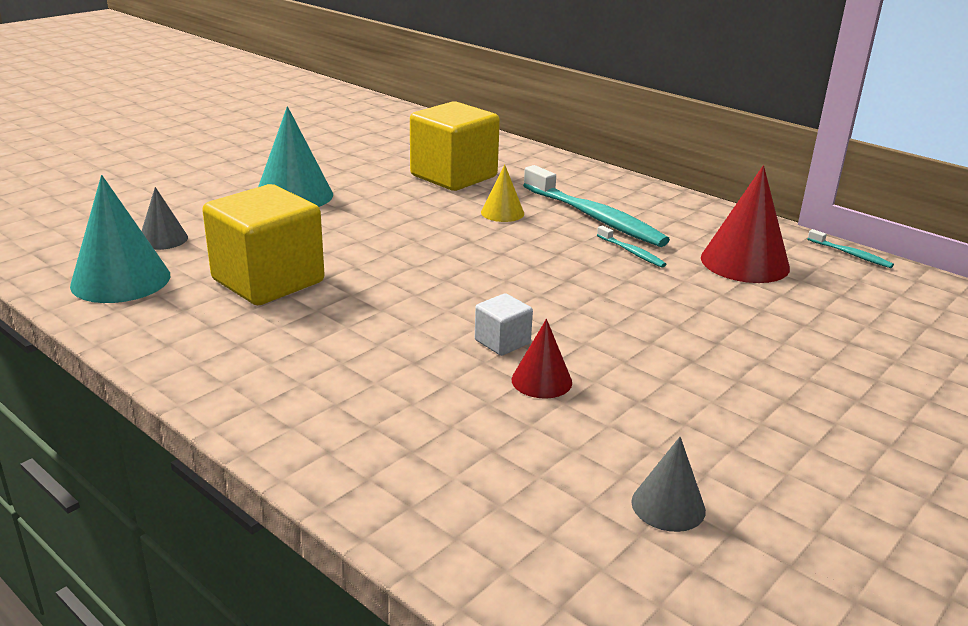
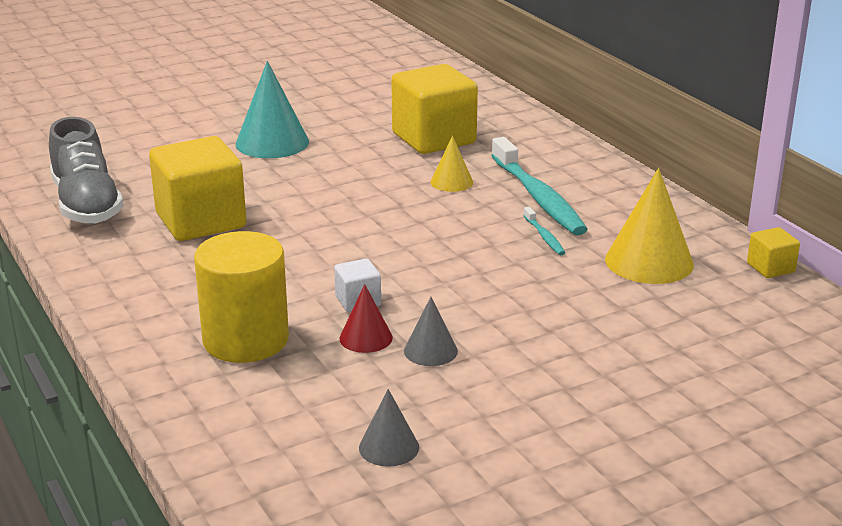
camera: 20 degrees right, 0 degrees up
turquoise cone [70,175,170,303] -> grey shoe [49,117,124,224]
grey cone [142,187,188,250] -> grey cone moved to [404,297,458,366]
red cone [701,165,790,283] -> yellow cone [605,168,694,284]
turquoise toothbrush [808,229,894,268] -> yellow cube [747,227,800,278]
none -> yellow cylinder [194,231,289,363]

